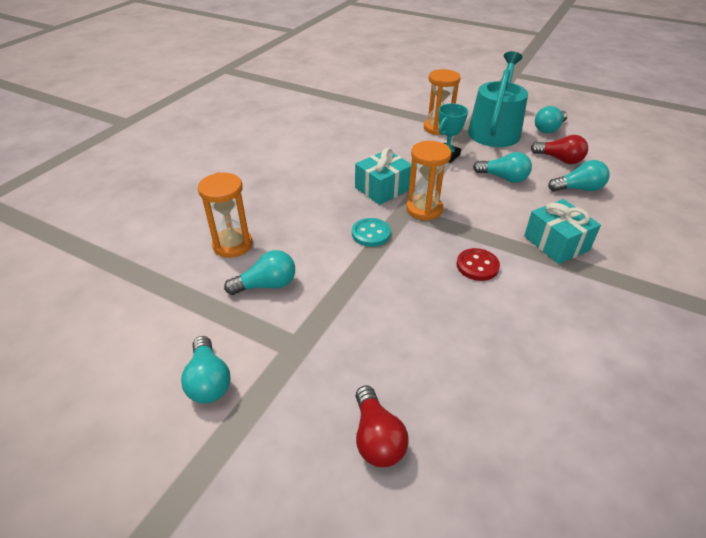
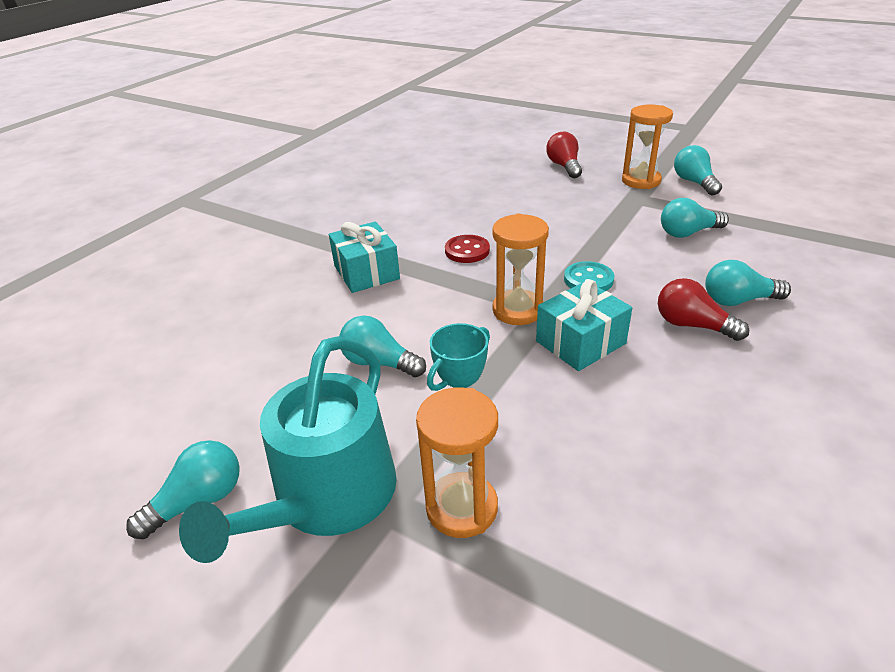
camera: 175 degrees left, 5 degrees down
orange hourglass [198,172,252,258] -> orange hourglass moved to [622,105,673,189]
red light bulb [531,135,588,164] -> red light bulb moved to [658,278,749,341]
turquoise light bulb [548,160,610,192] -> turquoise light bulb moved to [705,260,791,306]

